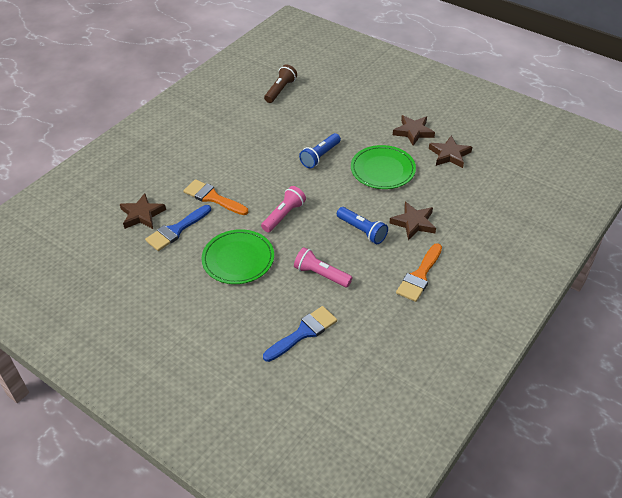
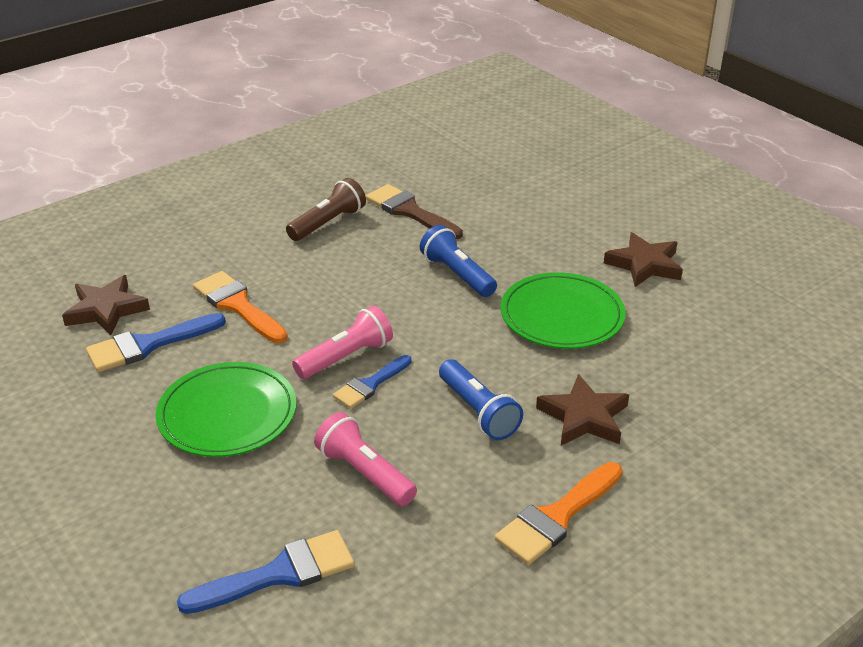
camera: 15 degrees right, 10 degrees down
brown flashlight [264,64,297,103] -> brown flashlight moved to [286,178,366,241]
blue flashlight [299,133,341,168] -> blue flashlight turned 90 degrees clockwise [420,225,497,297]
brown star [429,136,472,168] -> none
none -> blue brush [333,355,412,409]
none -> brown brush [366,184,463,239]

